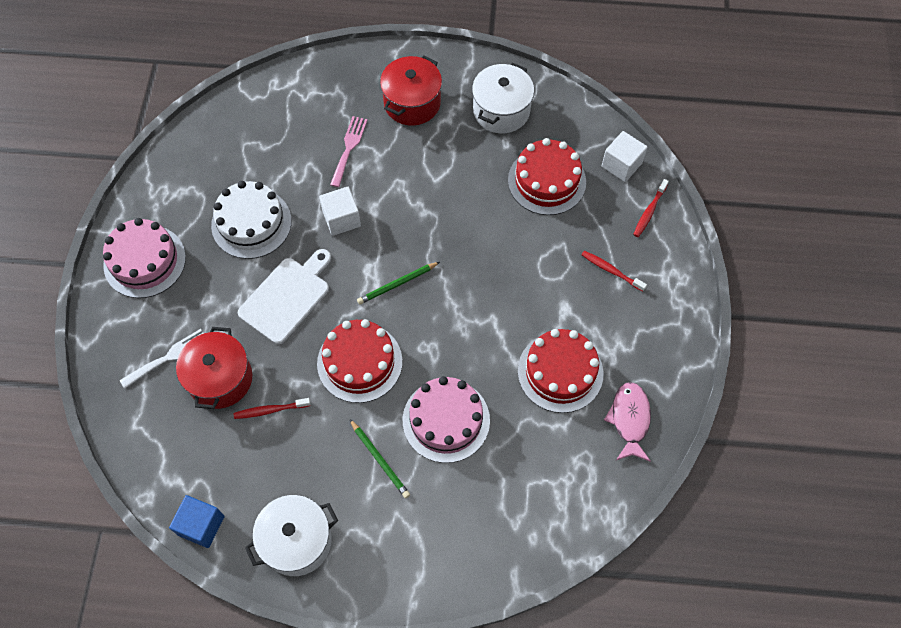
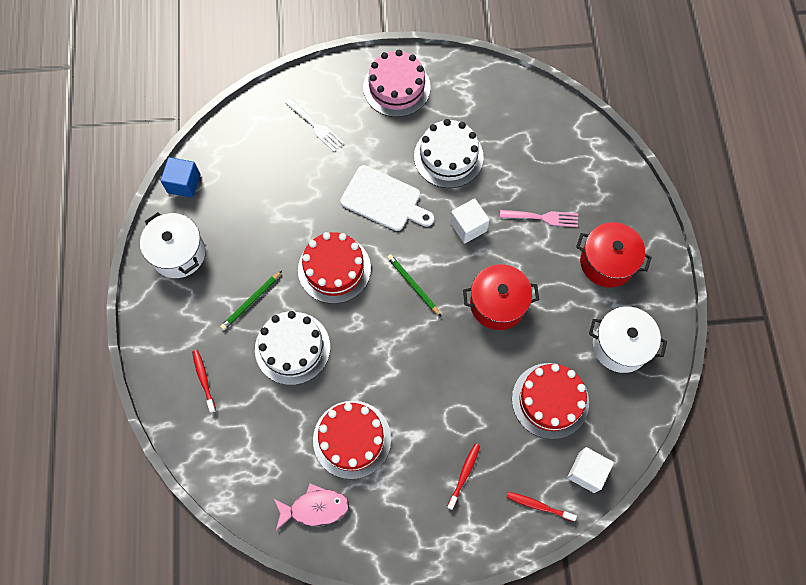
camera: 80 degrees right, 5 degrees up
red pot [176,327,252,409] -> red pot moved to [463,264,539,330]
red toothbrush [234,398,311,419] -> red toothbrush moved to [192,350,216,413]
pink cake [403,376,490,463] -> white cake [255,311,330,385]

